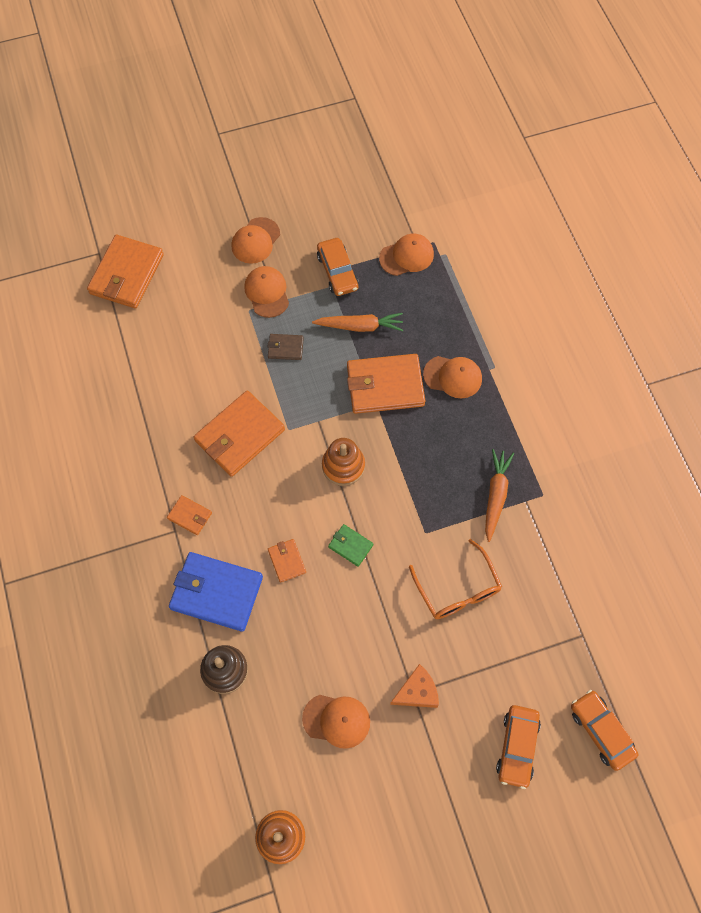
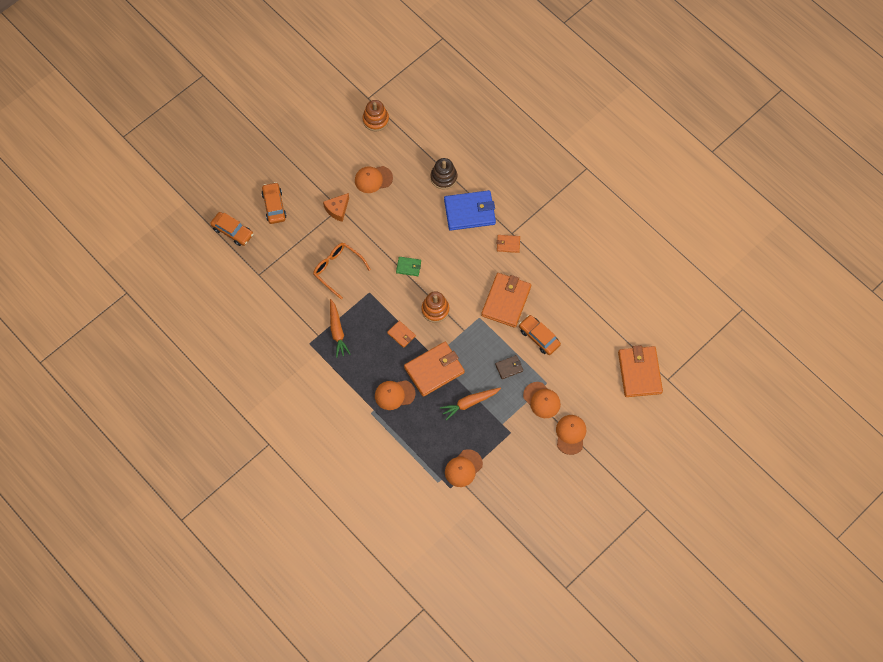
camera: 155 degrees right, 0 degrees up
orange wallet [268,539,306,583] -> orange wallet moved to [387,321,416,348]
orange car [317,238,359,296] -> orange car moved to [519,315,561,355]

